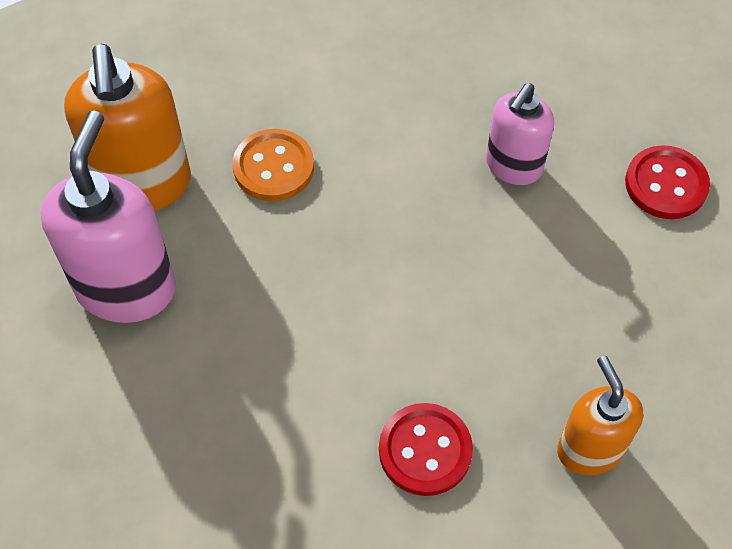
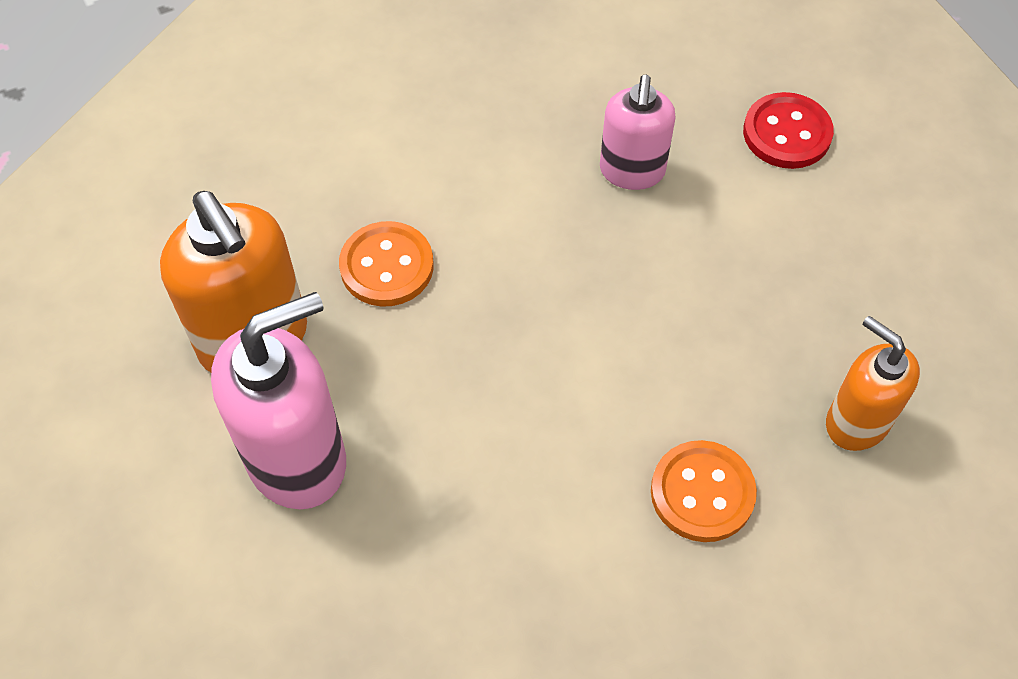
camera: 25 degrees left, 0 degrees up
pink soap dispenser [40,111,176,323] -> pink soap dispenser turned 75 degrees clockwise [211,292,346,509]
red button [379,403,473,496] -> orange button [651,440,757,542]

